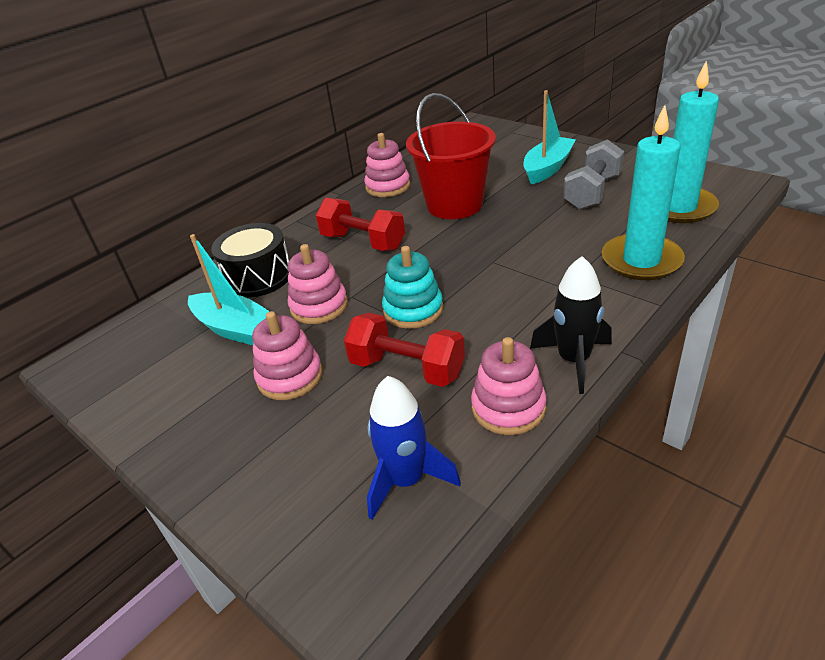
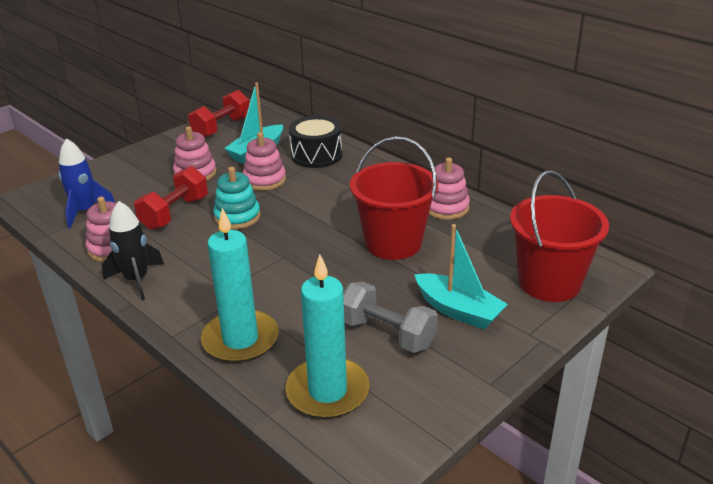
camera: 90 degrees right, 5 degrees down
red dumbbell [315,198,405,251] -> red dumbbell moved to [188,90,250,137]
none -> red bucket [510,170,609,302]

